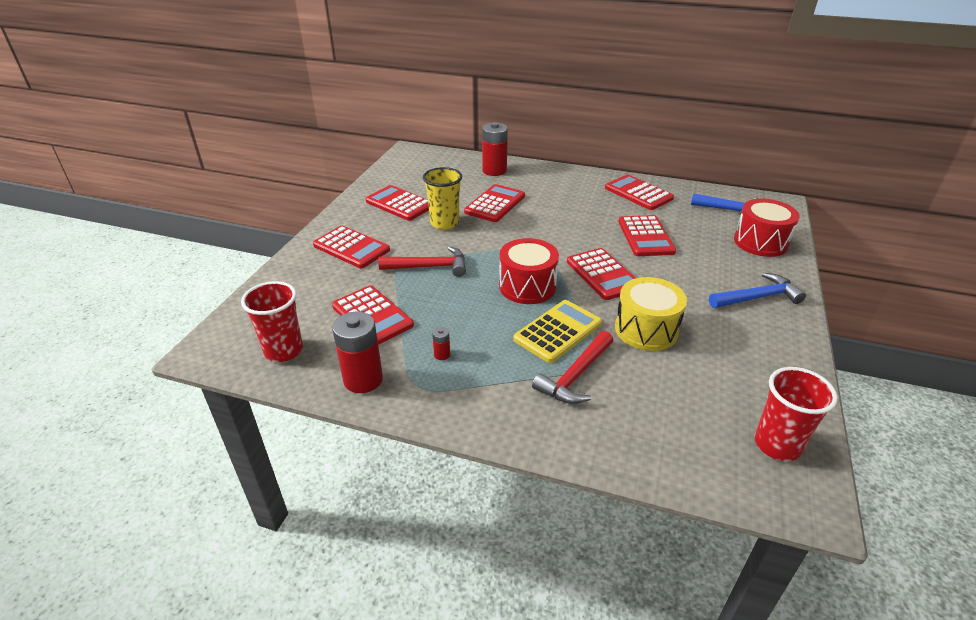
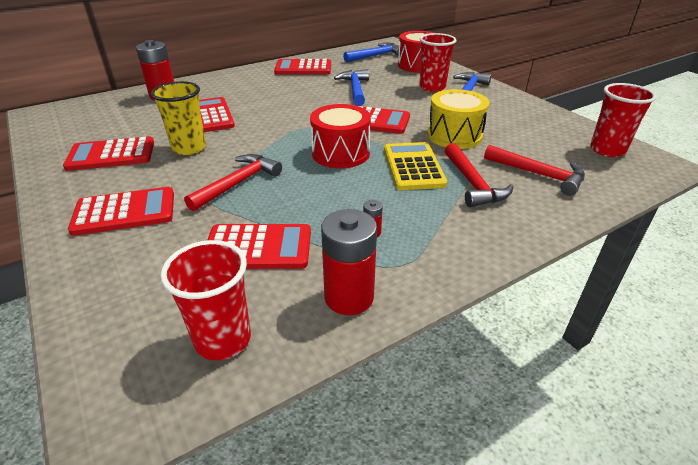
camera: 50 degrees left, 0 degrees up
red calculator [619,215,676,256] -> blue hammer [334,69,369,106]
none -> red cup [419,33,456,92]
none -> red hammer [484,145,585,196]

